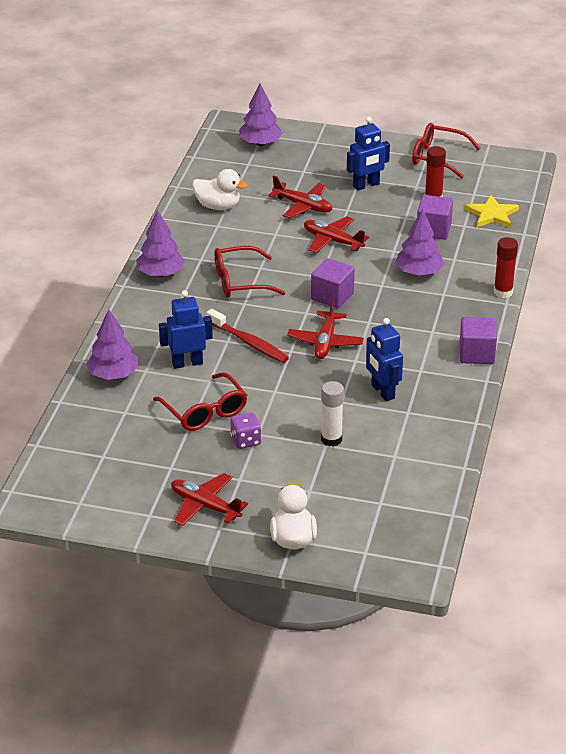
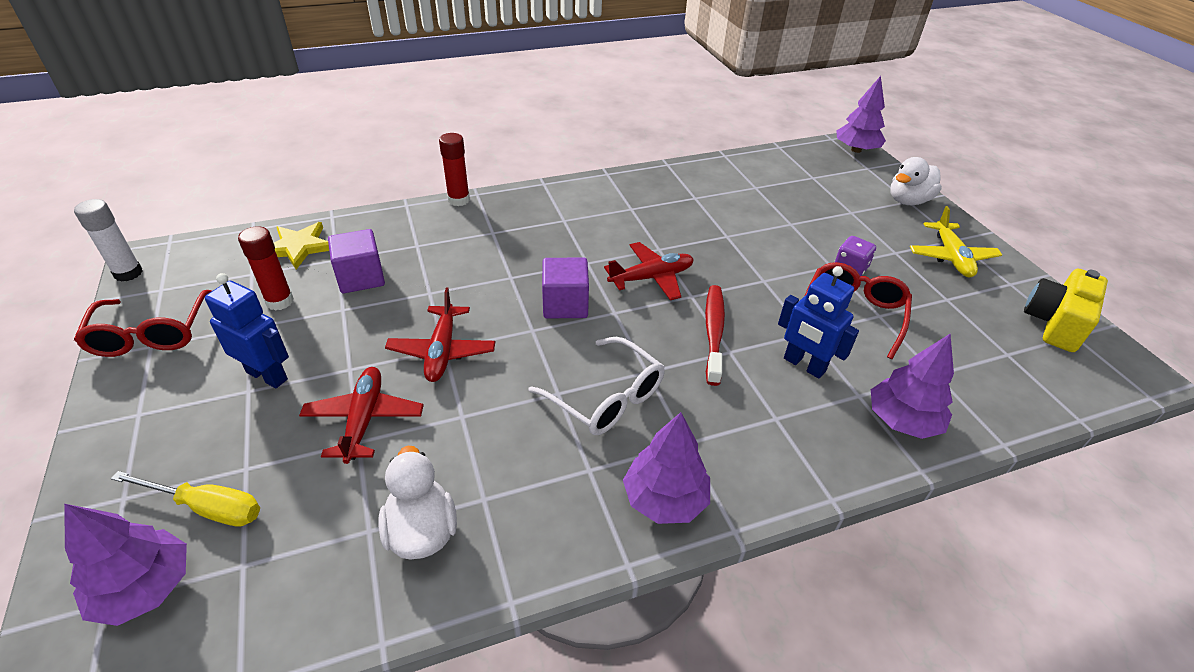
camera: 125 degrees left, 5 degrees up
red plane [171,473,248,526] -> yellow plane [910,206,1002,278]
red glasses [215,246,285,298] -> white glasses [528,337,665,435]
white glue stick [321,381,344,447] -> white glue stick moved to [74,199,143,282]
blue robot [366,318,403,401] -> none
purple tree [395,209,444,276] -> purple tree moved to [836,76,886,153]
purple cube [459,317,497,364] -> none
none -> yellow screwdriver [111,471,260,527]
none -> yellow camera [1024,269,1108,352]

